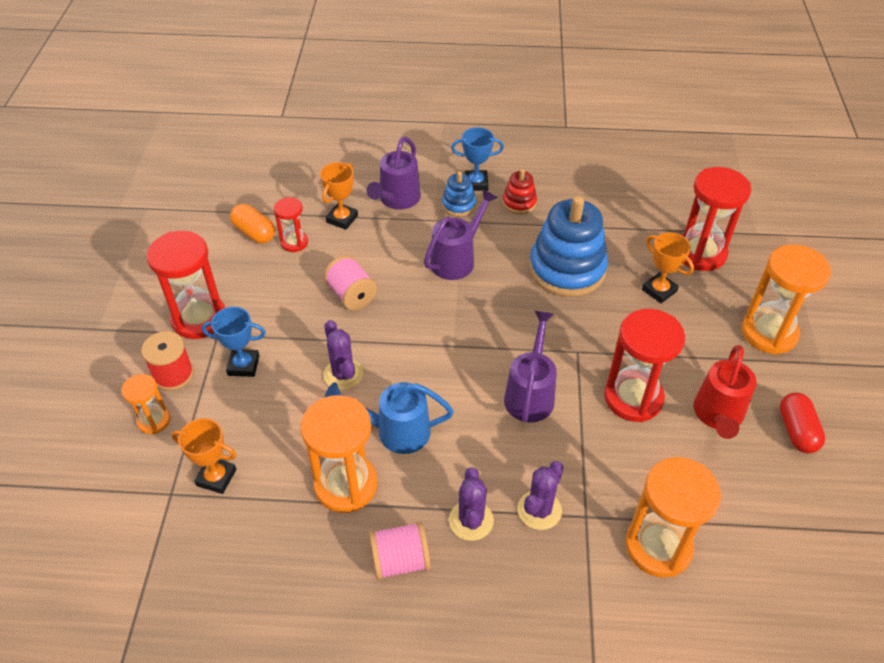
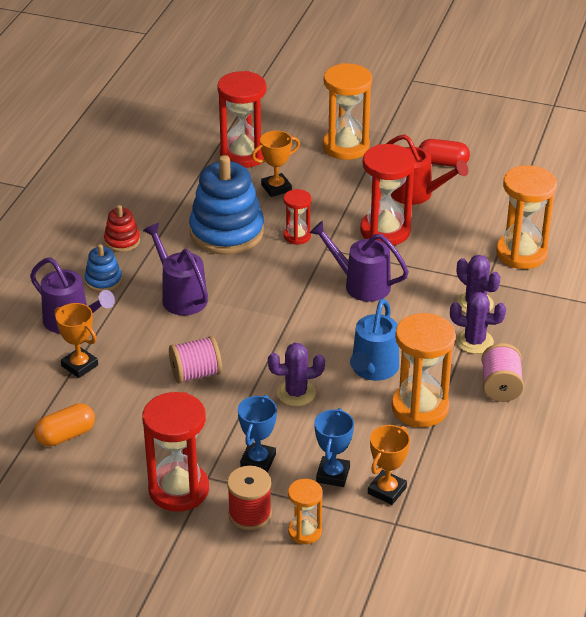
camera: 75 degrees left, 10 degrees down
red hourglass [274,197,308,252] -> red hourglass moved to [284,189,311,245]
blue trophy [451,127,504,191] -> blue trophy moved to [314,408,354,487]

